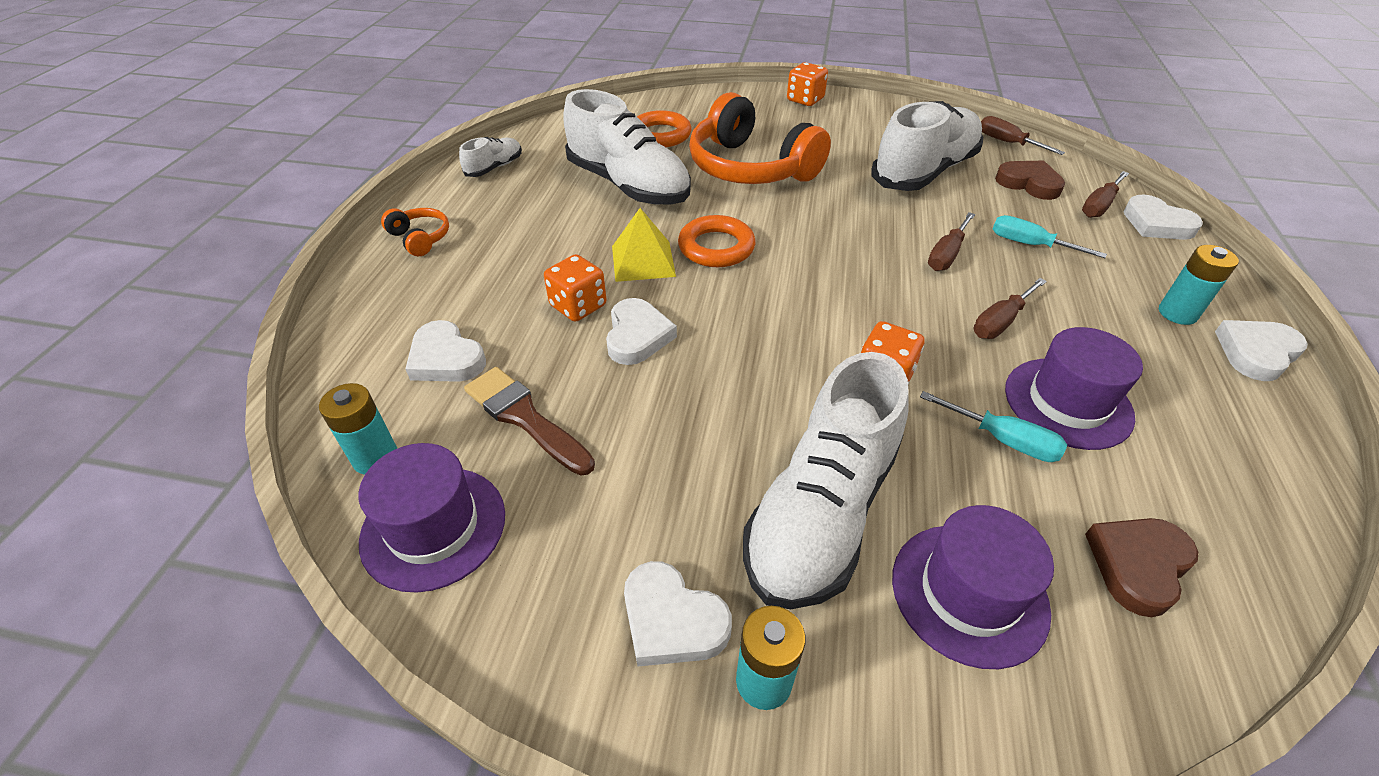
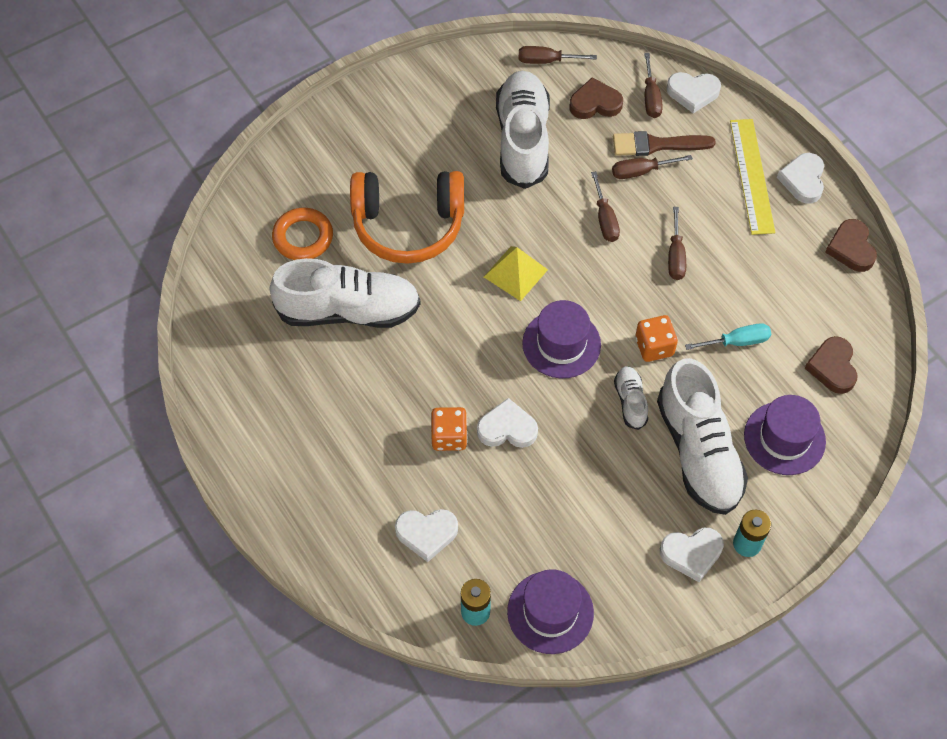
camera: 45 degrees left, 15 degrees up
orange headphones [381,208,449,256] -> none
white shoe [459,137,522,177] -> white shoe moved to [614,366,648,430]
brown brush [464,367,595,476] -> brown brush moved to [613,131,716,156]
white heart [606,298,677,365] -> white heart turned 45 degrees counterclockwise [477,398,538,448]
yellow pyramid [612,208,676,282] -> yellow pyramid moved to [484,246,548,301]
orange ring [678,215,756,267] -> none
orange dice [787,62,828,106] -> none
turquoise screwdriver [993,215,1107,258] -> brown screwdriver [612,155,693,179]
purple hat [1005,327,1143,450] -> purple hat moved to [522,300,601,378]
turquoise battery [1159,245,1239,325] -> yellow ruler [730,119,775,235]
none -> brown heart [825,219,877,272]

